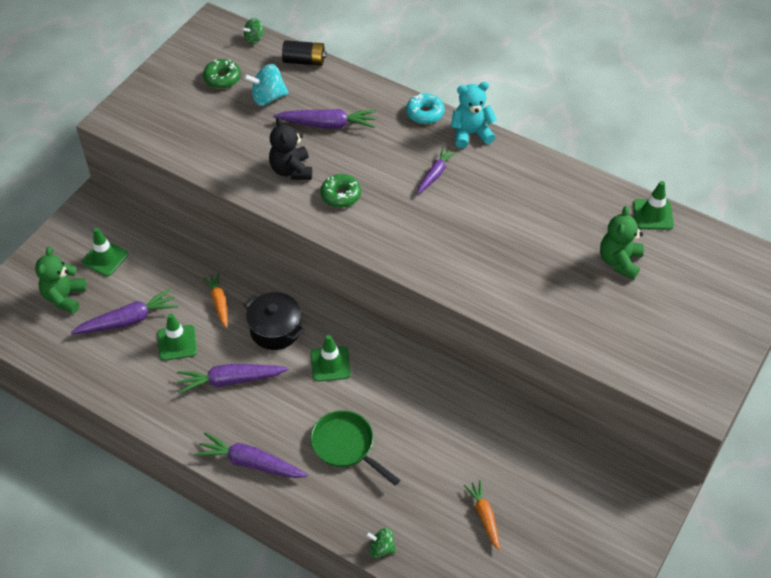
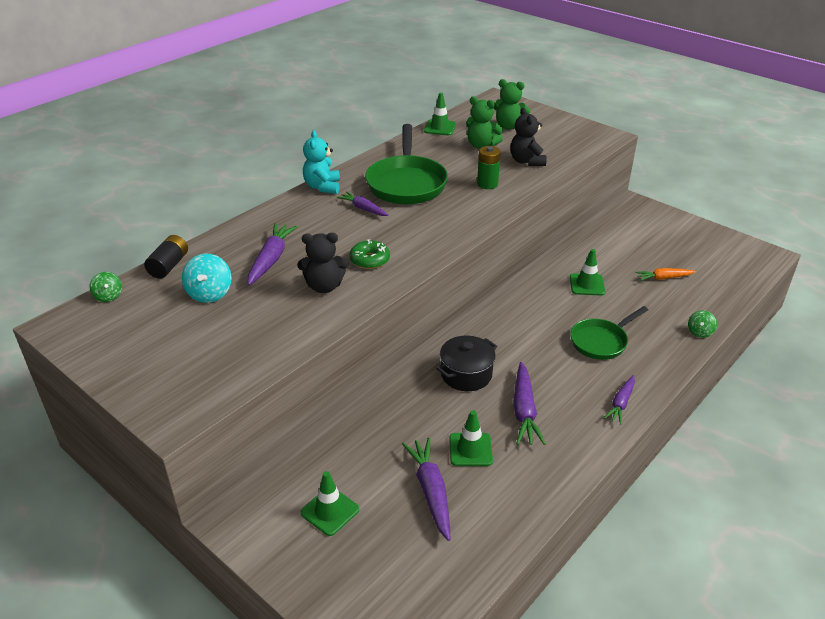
camera: 80 degrees left, 15 degrees down
green teddy bear [35,247,87,314] -> green teddy bear moved to [494,79,530,130]
purple carrot [194,432,308,478] -> purple carrot [604,375,635,424], size x0.65
green donut [203,59,241,89] -> none
orange carrot [203,273,228,328] -> none
green traffic cone [311,335,351,382] -> green traffic cone moved to [570,249,605,296]
turquoise donut [406,93,445,124] -> none
none -> green pan [365,124,448,205]
none -> green battery [477,146,501,189]
none -> black teddy bear [510,107,547,166]

